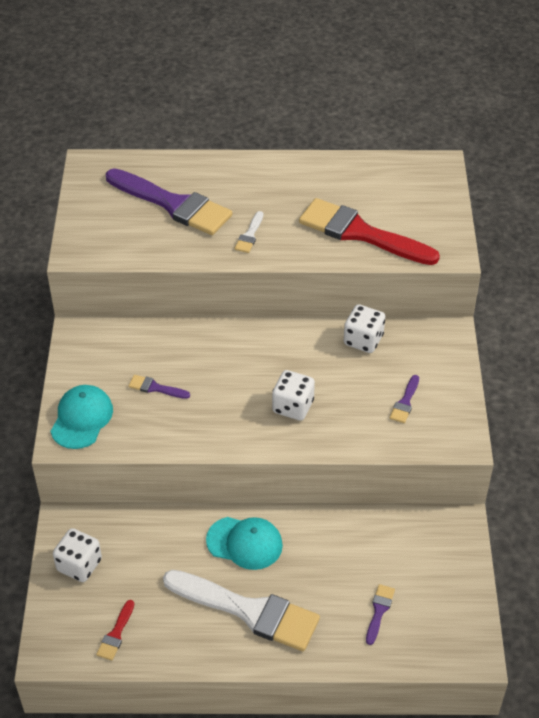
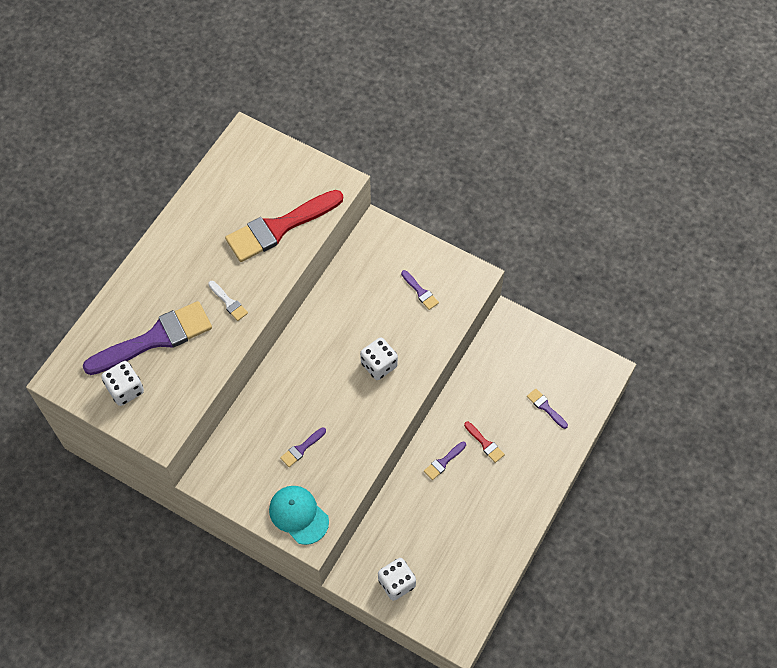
camera: 60 degrees left, 15 degrees up
red brush [96,600,134,661] -> red brush moved to [464,422,505,463]
white brush [163,570,320,651] -> none
turquoise cap [206,517,283,570] -> purple brush [424,441,466,480]
white dice [344,304,385,353] -> white dice moved to [101,361,144,406]

